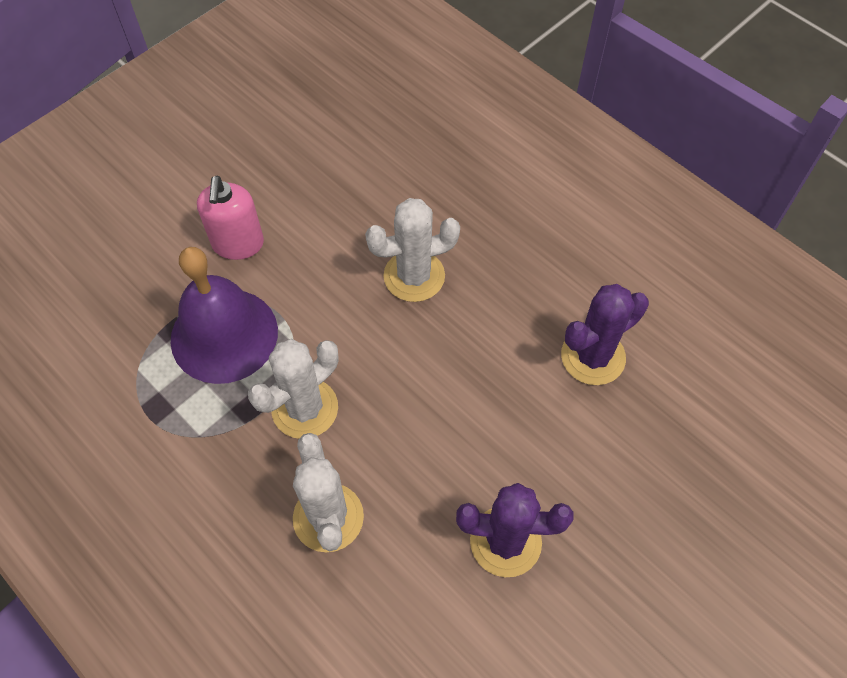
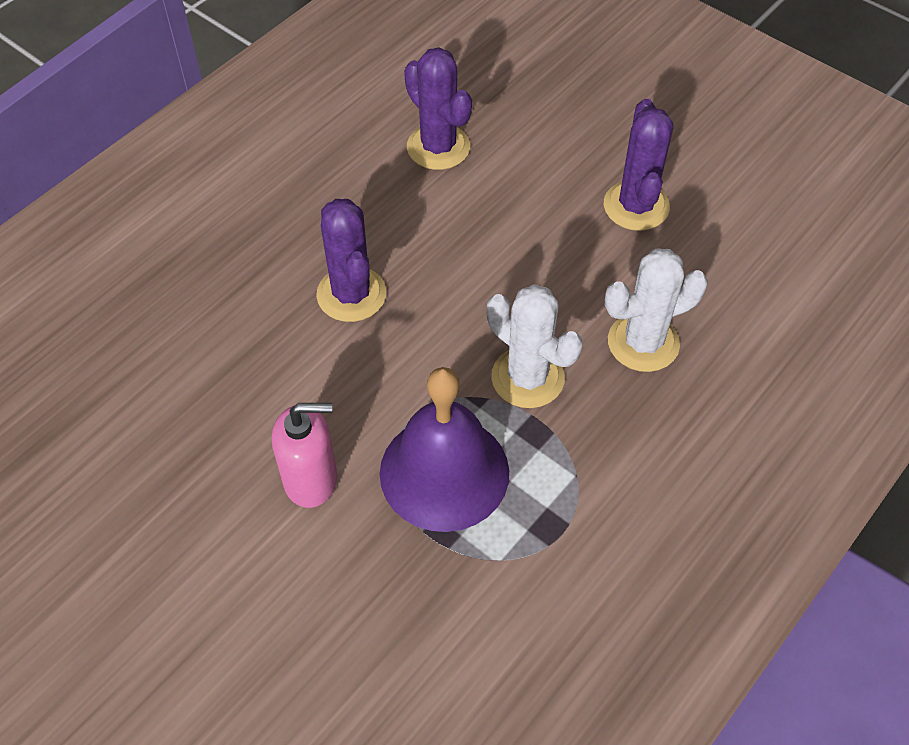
camera: 95 degrees left, 5 degrees down
white cactus [365,198,460,302] -> purple cactus [316,199,386,322]

